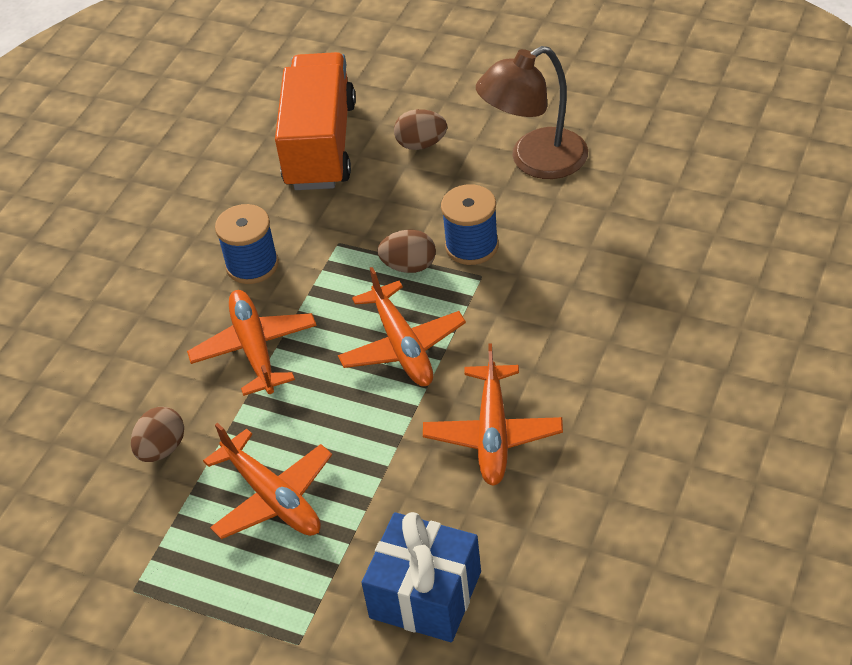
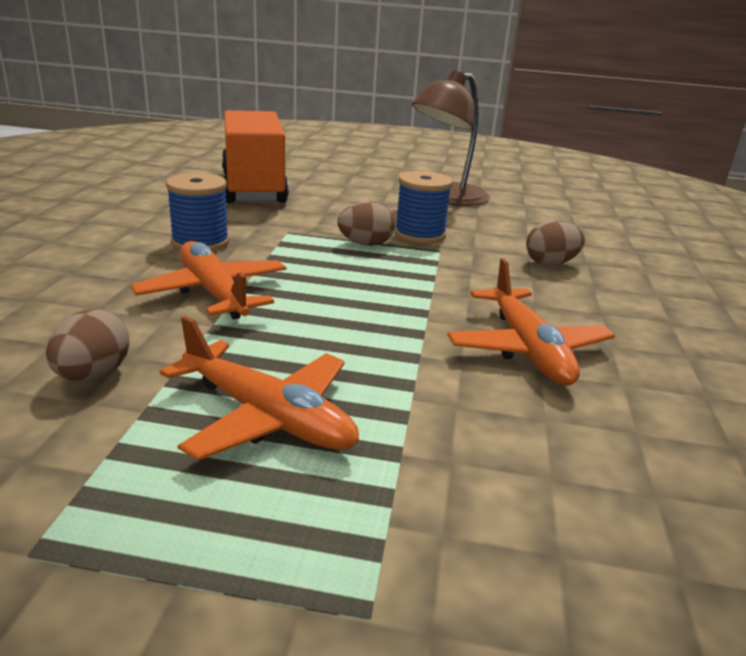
camera: 20 degrees left, 20 degrees down
orange plane [338,267,466,386] -> none
blue gift [362,512,481,642] -> none
brown egg [394,109,447,150] -> brown egg moved to [526,220,585,266]

